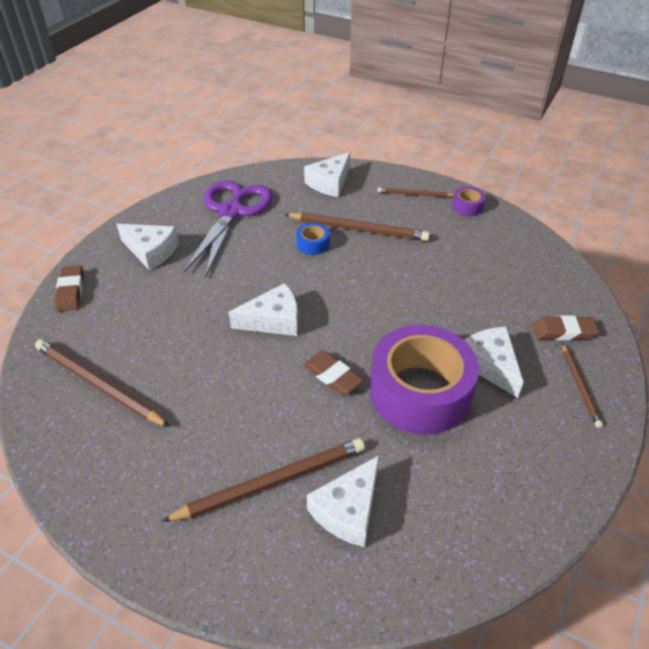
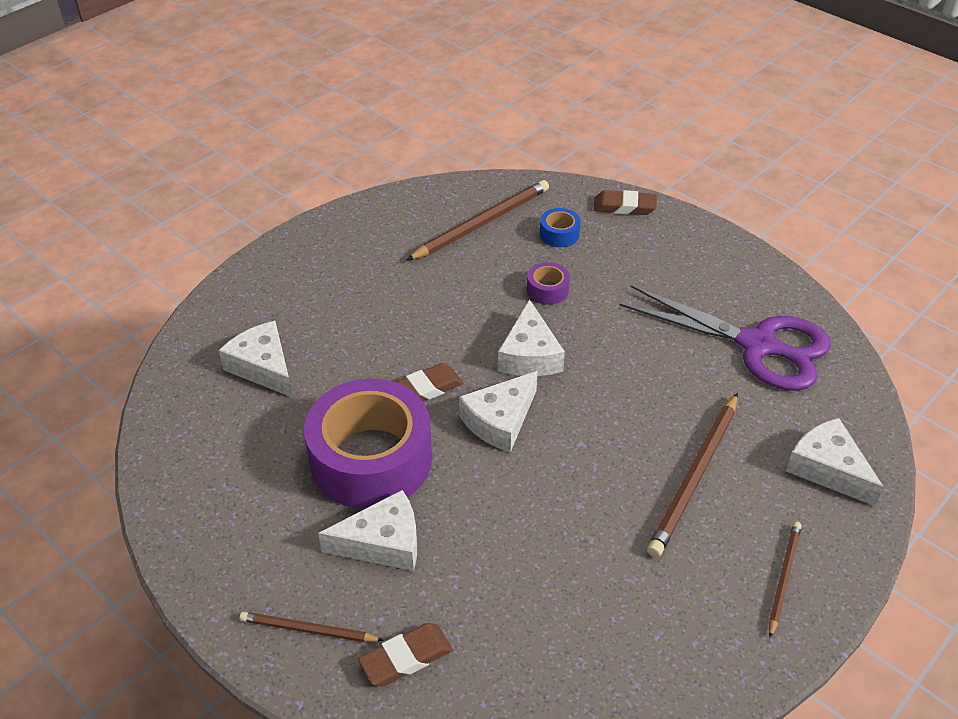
camera: 105 degrees right, 0 degrees up
white cheese [117,224,179,271] -> white cheese moved to [459,371,538,453]
brown pencil [161,438,365,522] -> none
blue tape [296,223,330,255] -> blue tape moved to [540,208,581,247]
purple tape [452,187,485,216] -> purple tape moved to [527,262,570,305]
brown eraser [532,316,599,340] -> brown eraser turned 45 degrees clockwise [358,623,453,686]

